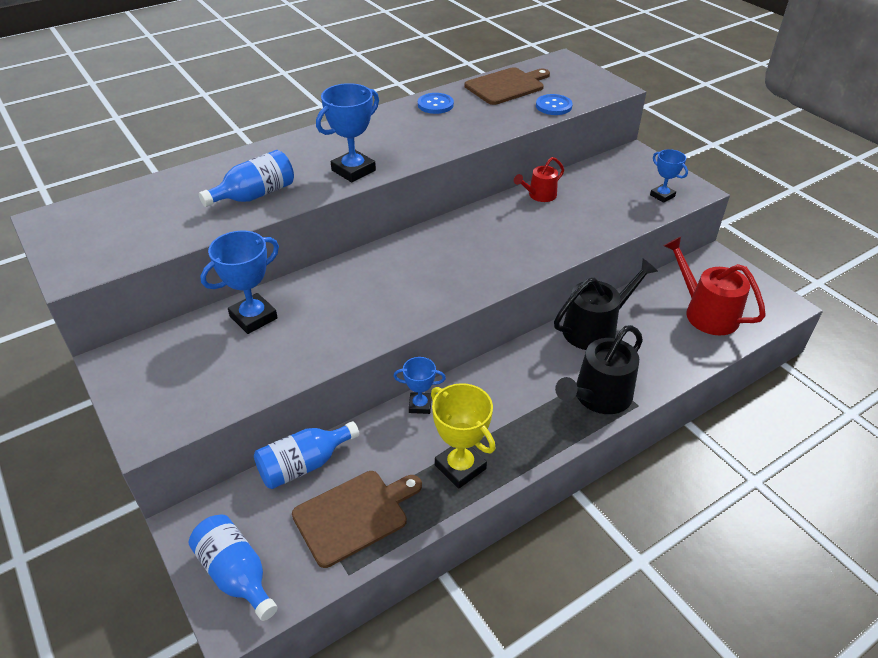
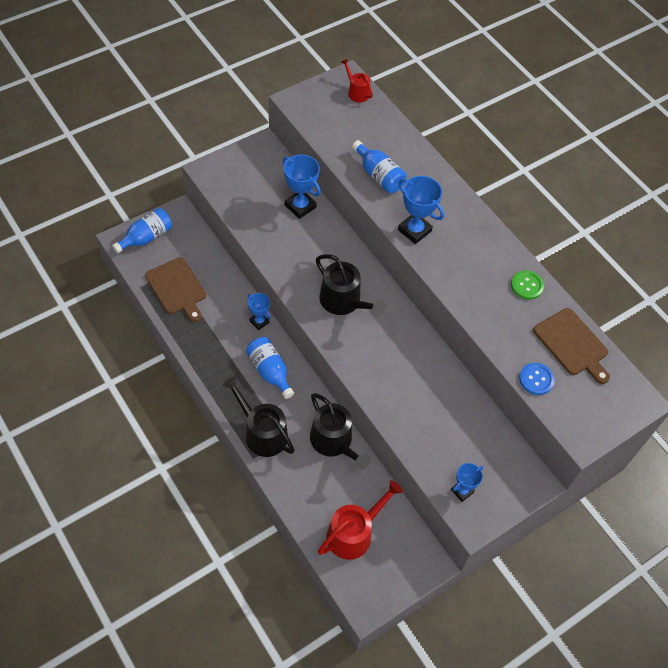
camera: 85 degrees right, 15 degrees up
blue bottle [254,421,360,489] -> blue bottle moved to [246,337,294,399]
blue trophy [393,357,446,414] -> blue trophy turned 45 degrees counterclockwise [248,293,271,330]
blue button [418,93,454,114] -> green button [511,271,544,300]
yellow trophy [431,383,495,489] -> none
red watering can [514,157,564,202] -> red watering can moved to [341,59,373,102]
none -> black watering can [316,254,386,315]

